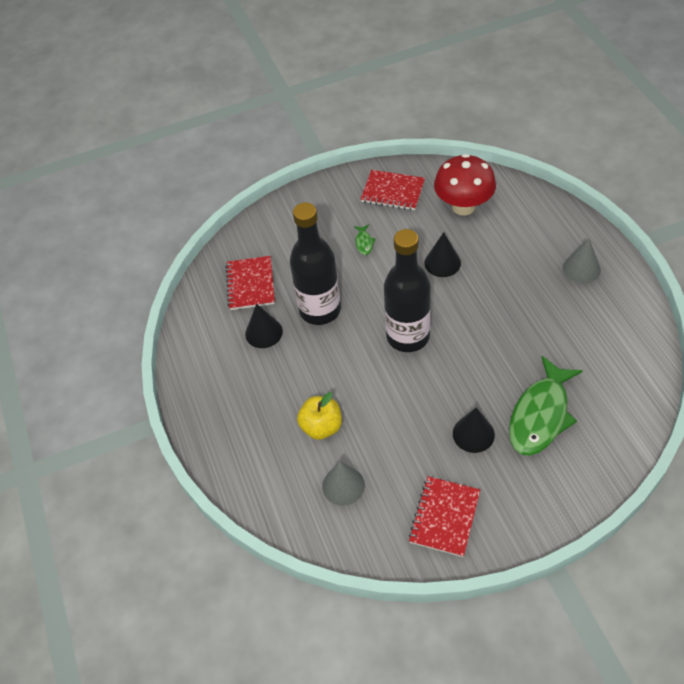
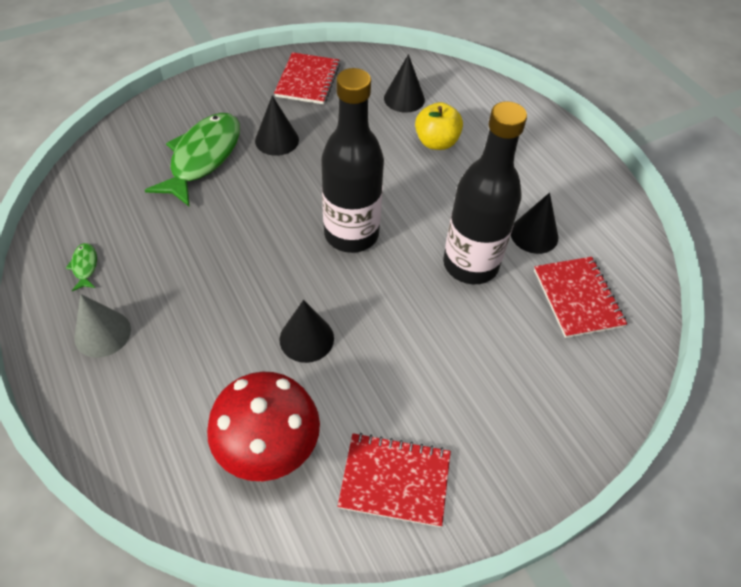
camera: 165 degrees right, 0 degrees up
grey cone [322,461,365,506] -> black cone [384,54,425,113]
green fish [354,224,376,255] -> green fish moved to [66,243,97,291]

